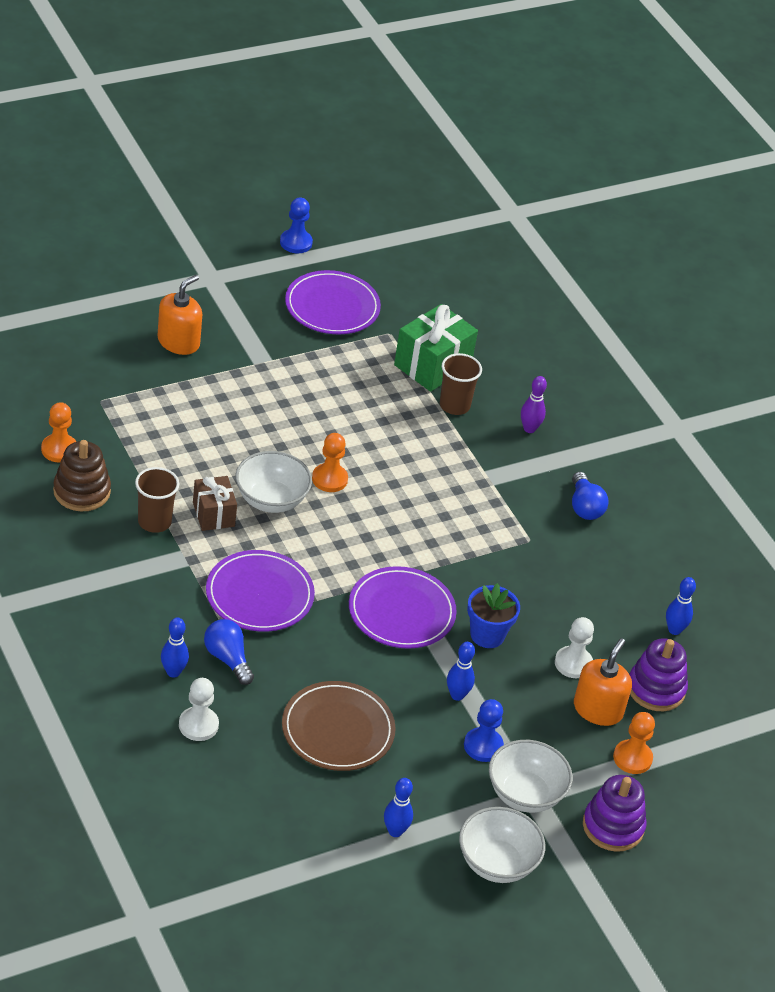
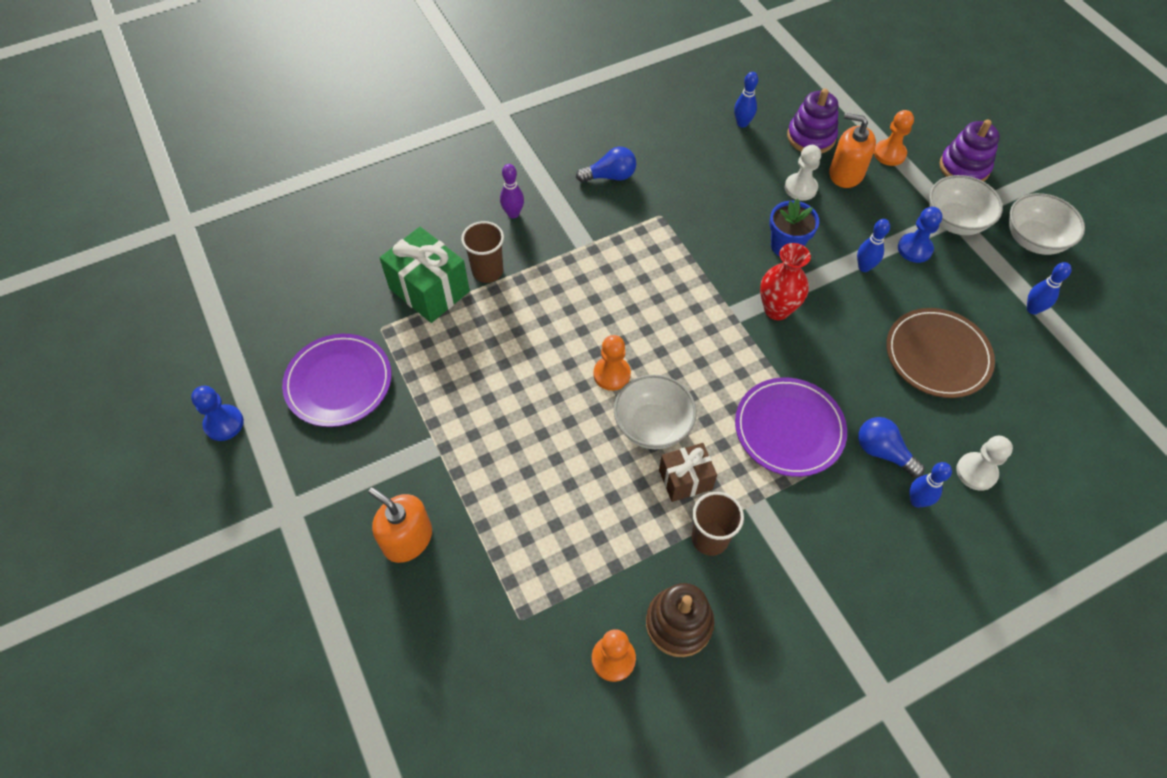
camera: 85 degrees left, 15 degrees up
blue light bulb [204,619,254,685] -> blue light bulb turned 75 degrees clockwise [858,417,925,477]
purple plate [349,566,457,649] -> red vase [760,243,811,320]

